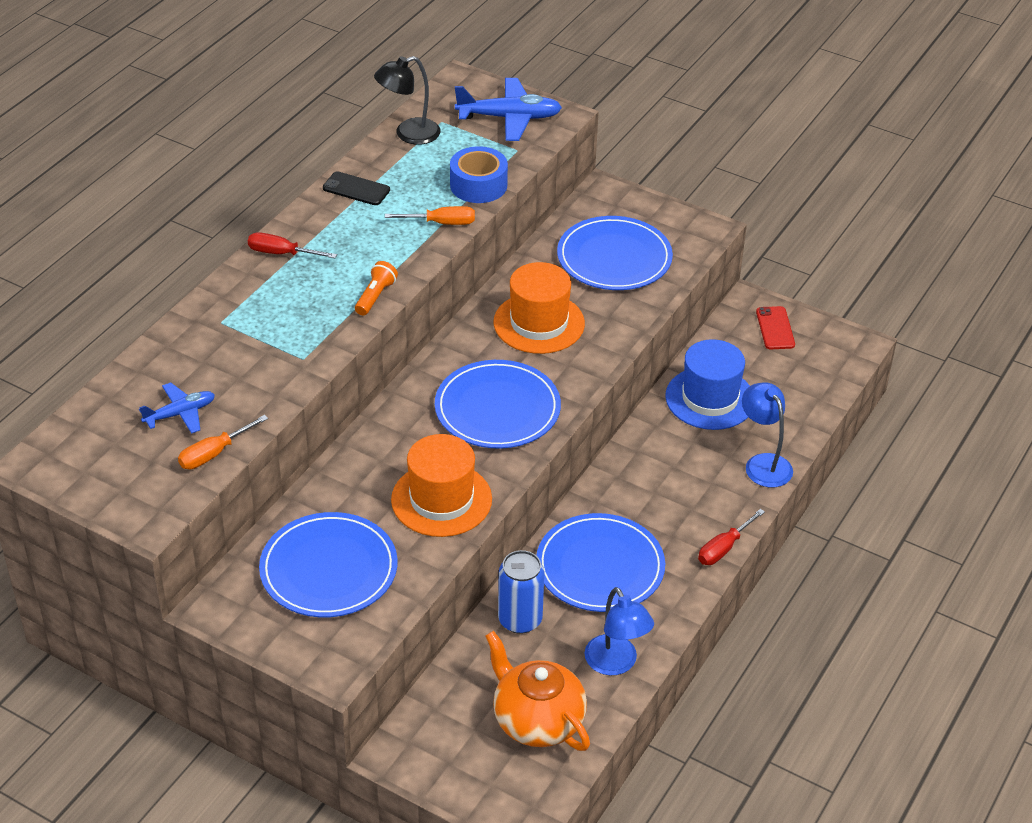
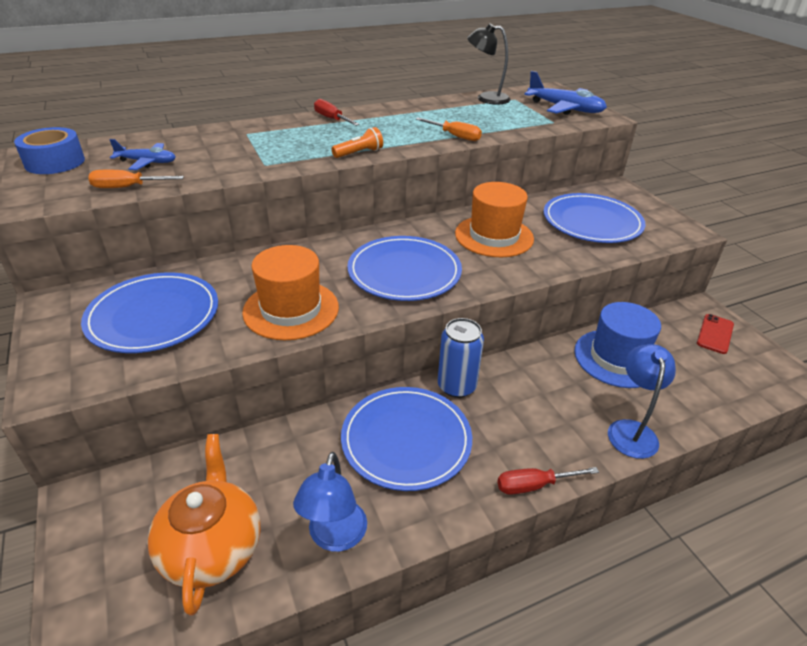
camera: 35 degrees right, 5 degrees down
black phone [323,171,390,205] -> none
blue tape [450,146,508,203] -> blue tape moved to [14,127,85,174]
blue can [498,550,545,634] -> blue can moved to [438,318,484,398]

